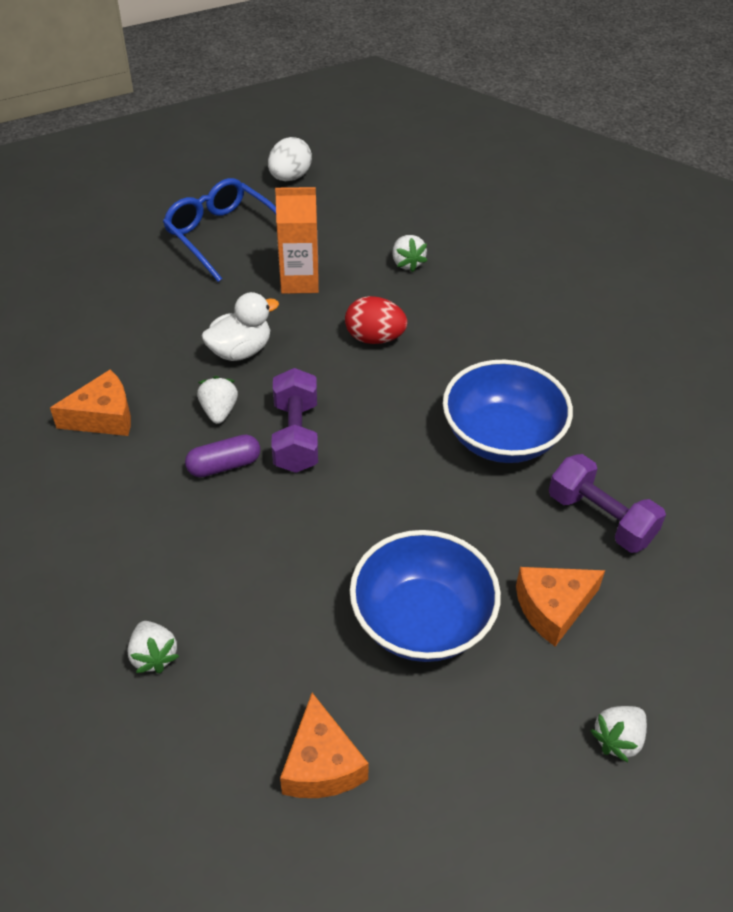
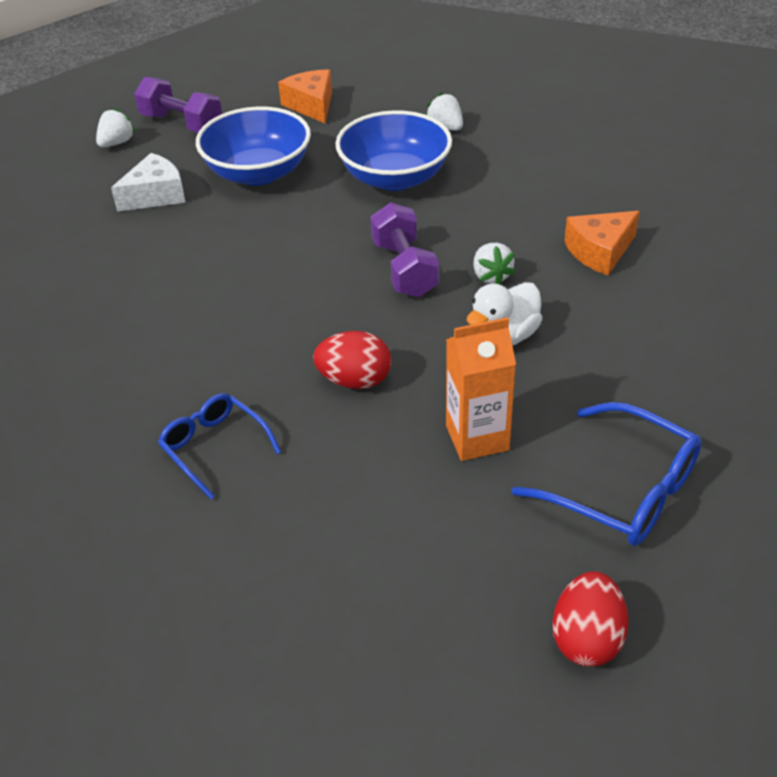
camera: 170 degrees right, 5 degrees down
purple capsule [185,434,260,477] -> none
white egg [268,137,312,181] -> red egg [552,572,629,667]
white strawberry [392,235,427,272] -> none
blue bowl [443,360,573,463] -> blue bowl moved to [335,110,452,191]
orange cheese [516,567,605,646] -> white cheese [111,153,186,212]
purple dumbbell [549,454,666,553] -> purple dumbbell moved to [134,77,222,133]
none -> blue glasses [158,393,281,499]

